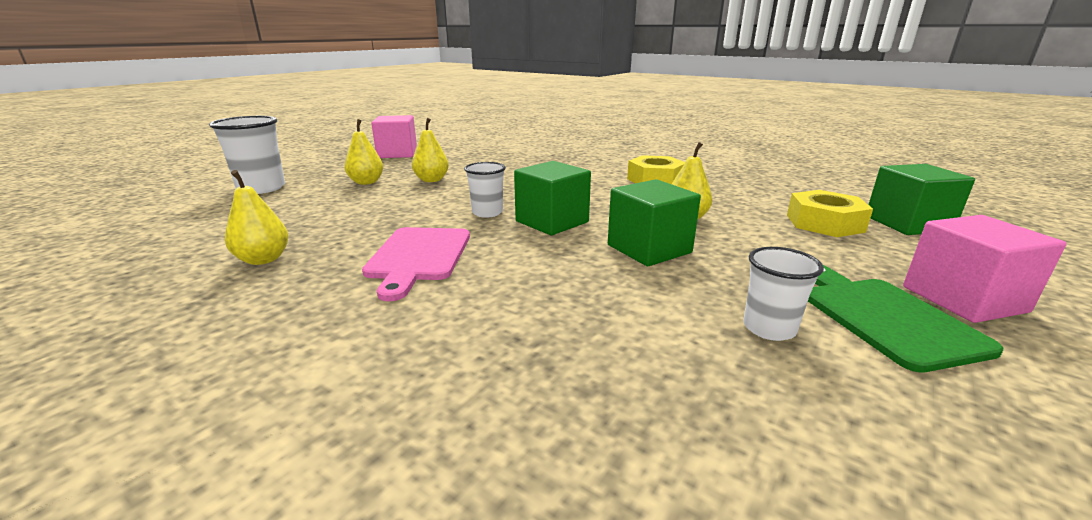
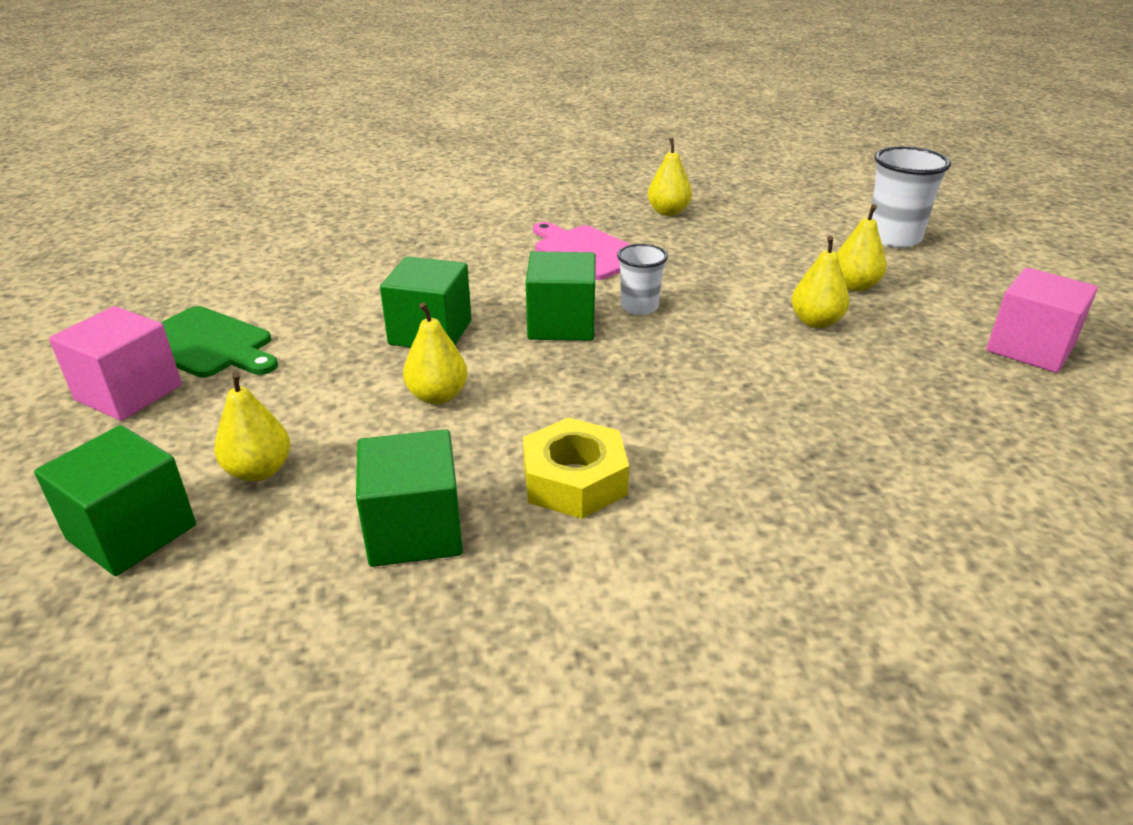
camera: 135 degrees right, 10 degrees up
white cup [743,247,824,341] -> none
yellow nut [787,190,873,237] -> yellow pear [214,371,290,482]
none -> green cube [356,429,463,567]

